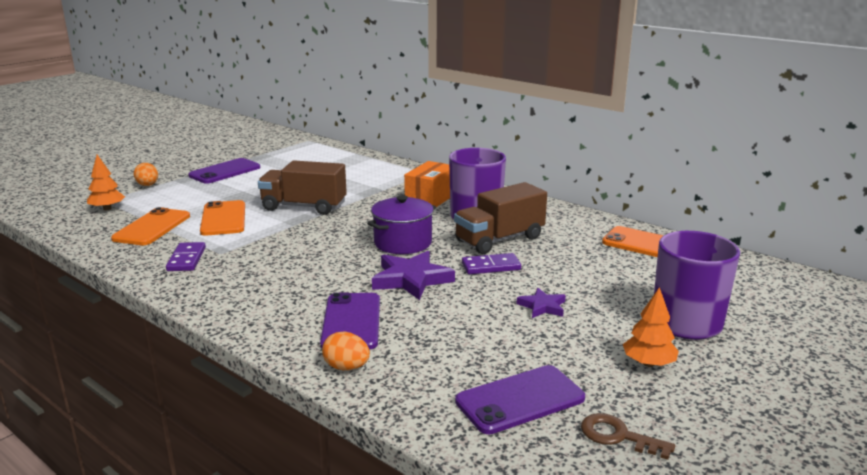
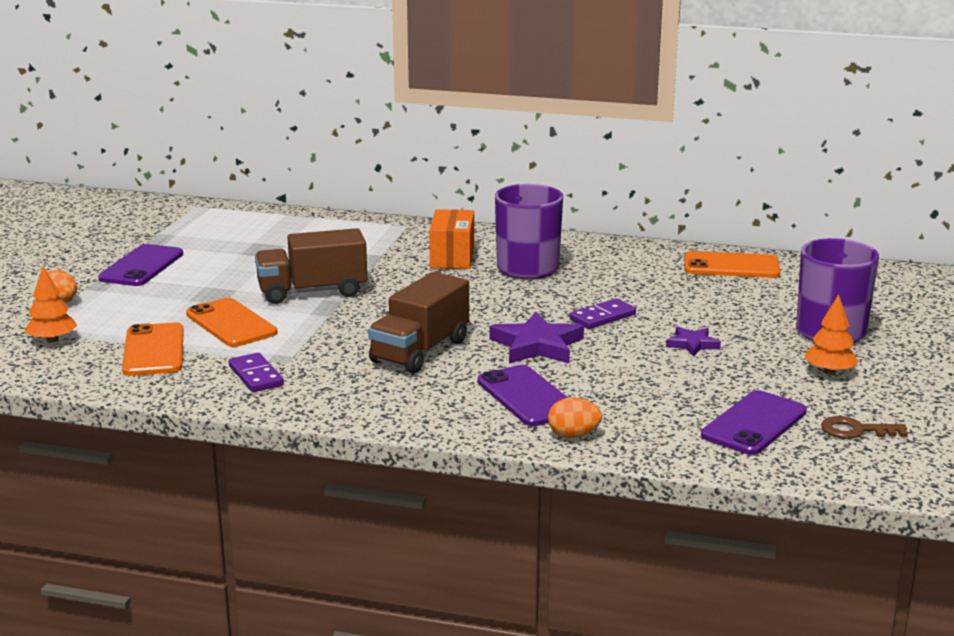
camera: 25 degrees left, 0 degrees up
purple pot [367,195,436,254] -> none
brown truck [454,182,547,254] -> brown truck moved to [368,272,469,374]

